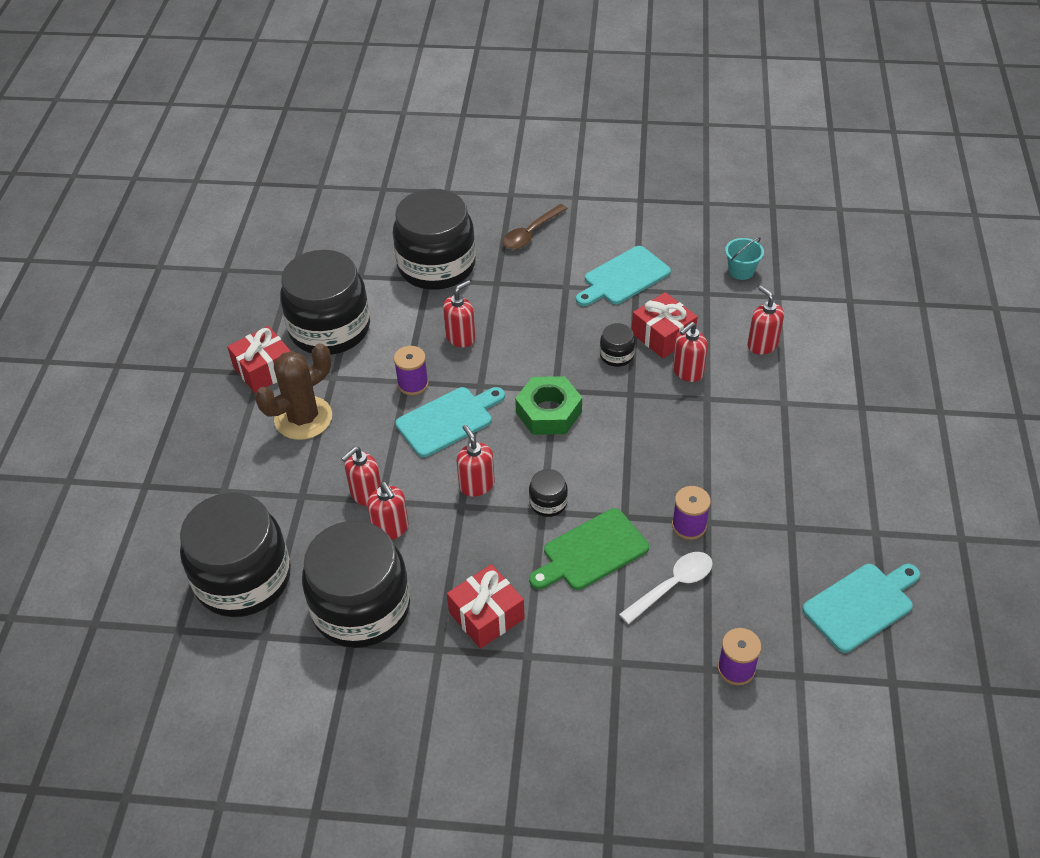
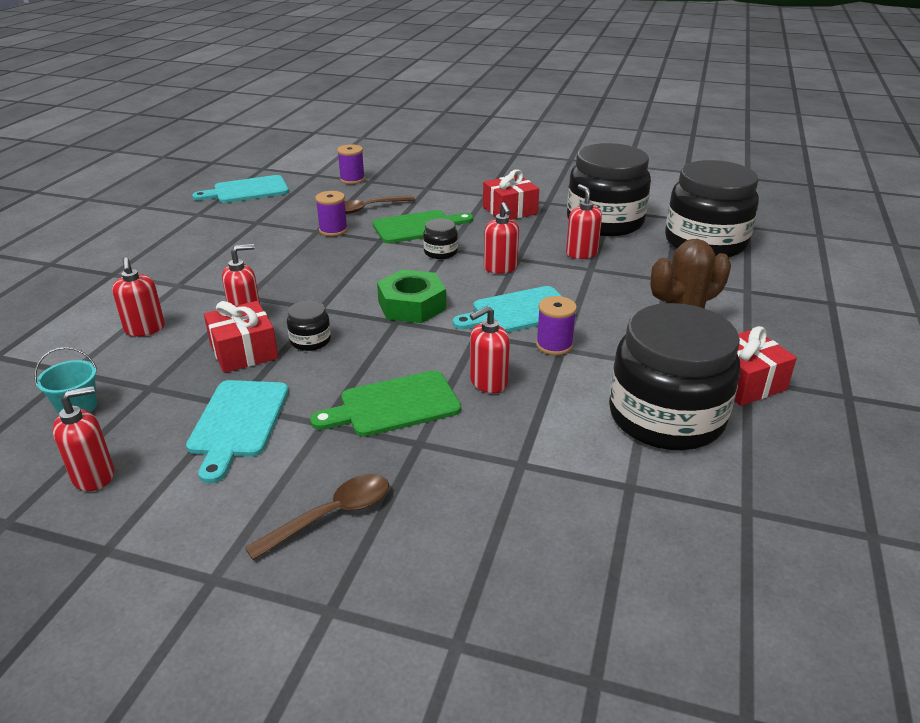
camera: 170 degrees left, 15 degrees down
red soap dispenser [341,447,381,506] -> red soap dispenser moved to [52,386,114,491]
black jar [393,189,476,290] -> none
turquoise cutting board [576,246,671,306] -> turquoise cutting board turned 120 degrees clockwise [186,380,289,483]
white spoon [619,552,712,624] -> brown spoon [344,195,415,214]
none -> green cutting board [310,371,461,437]

